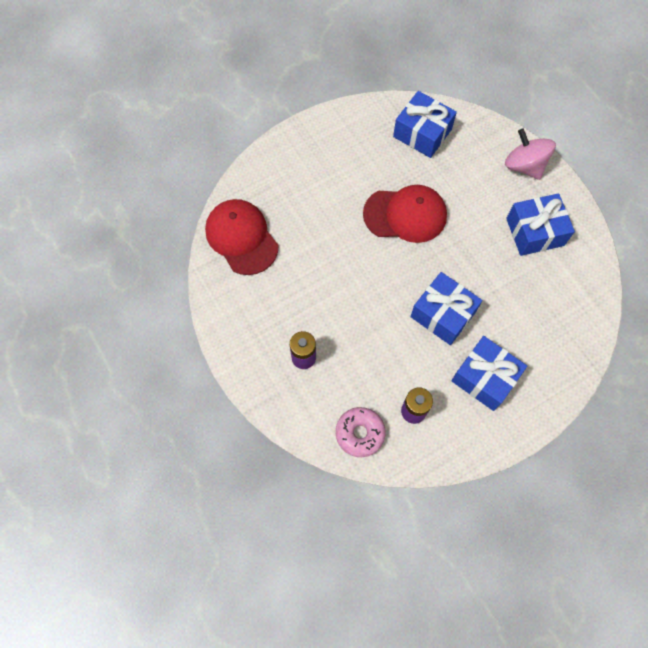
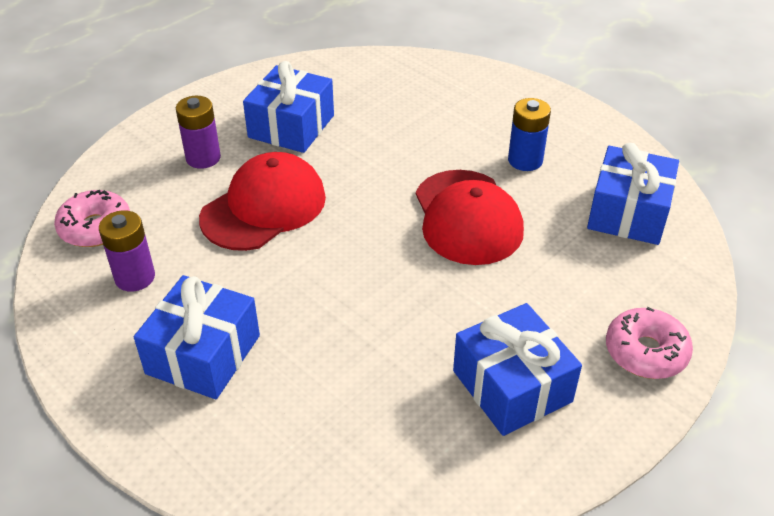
camera: 75 degrees right, 25 degrees down
red cap [205,199,278,275] -> red cap moved to [199,152,326,251]
blue gift [410,272,482,345] -> blue gift moved to [243,61,334,153]
pink spinning top [505,128,556,180] -> pink donut [606,307,693,379]
none -> blue battery [508,98,551,171]

